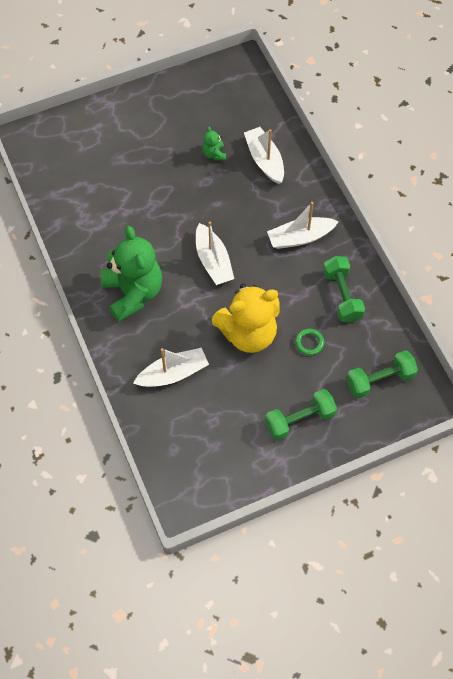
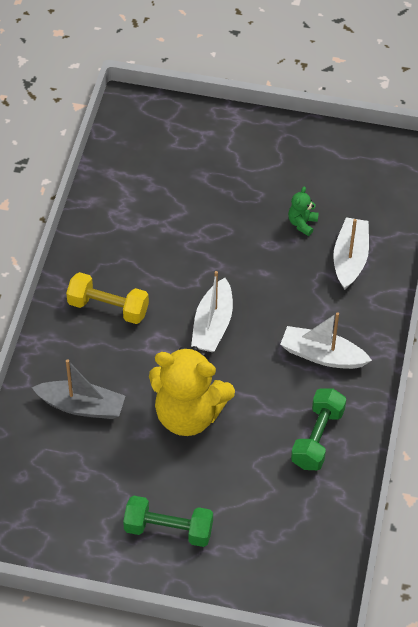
camera: 35 degrees right, 10 degrees down
green teddy bear [101,226,162,322] -> yellow dumbbell [66,272,149,324]
white boat [133,348,209,387] -> grey boat [31,359,125,419]
green ring [295,329,324,355] -> none
green dumbbell [346,350,418,399] -> none

